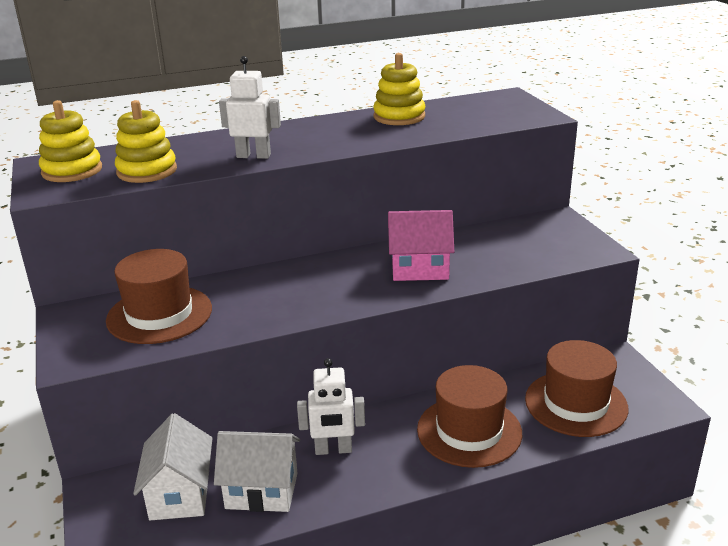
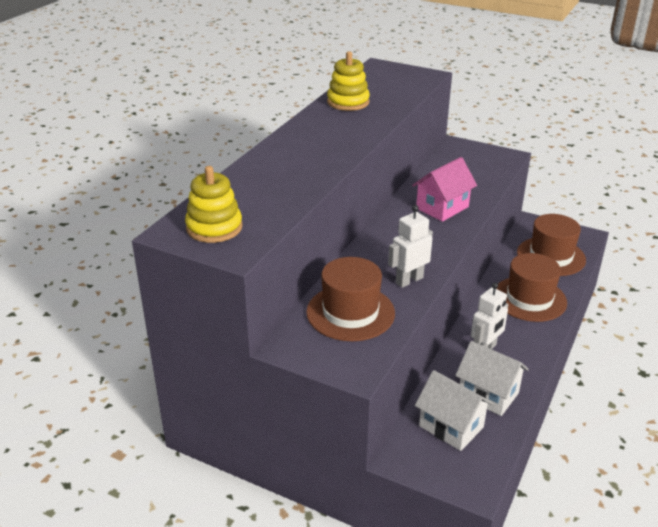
camera: 45 degrees left, 5 degrees up
yellow stacking toy [115,100,177,183] -> none
white house [214,431,300,512] -> white house turned 75 degrees clockwise [455,341,529,416]
white robot [219,56,281,159] -> white robot moved to [388,205,433,288]

